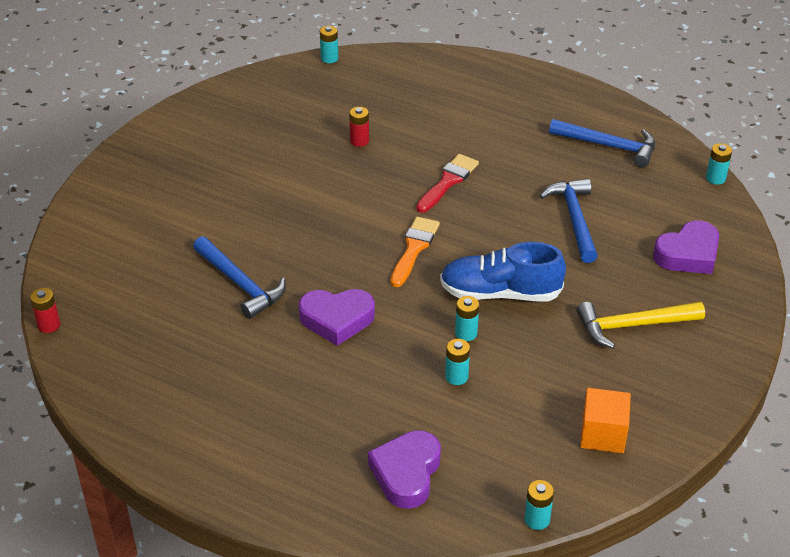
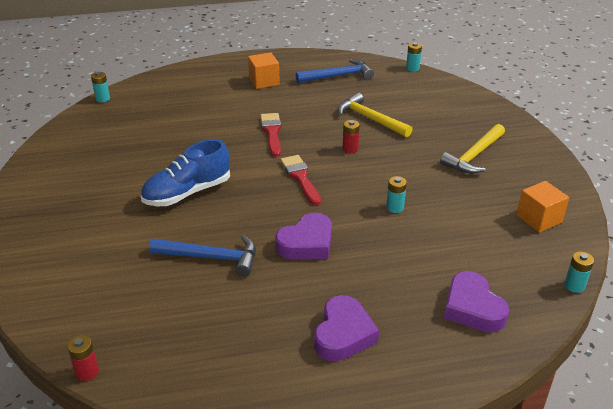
camera: 40 degrees left, 5 degrees down
red battery [349,107,369,147] -> red battery moved to [342,120,360,154]
orange brush [390,217,440,287] -> red brush [280,155,321,205]
blue shoe [440,242,566,301] -> blue shoe moved to [141,139,230,206]
turquoise battery [445,339,470,385] -> none
blue hammer [540,179,598,263] -> yellow hammer [338,93,413,137]
purple heart [653,220,719,274] -> purple heart moved to [314,295,379,361]
none -> orange cube [248,52,280,89]

